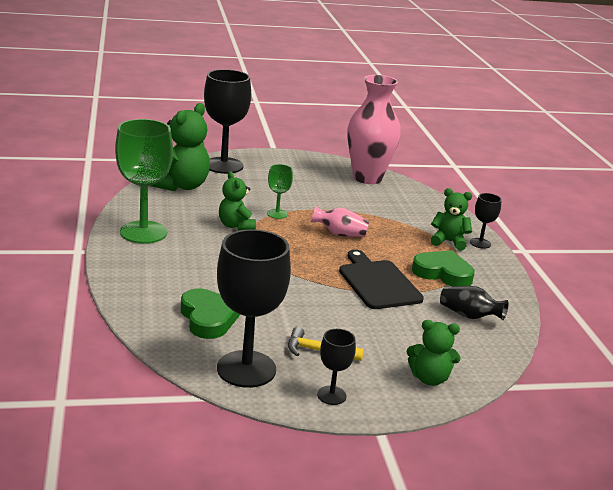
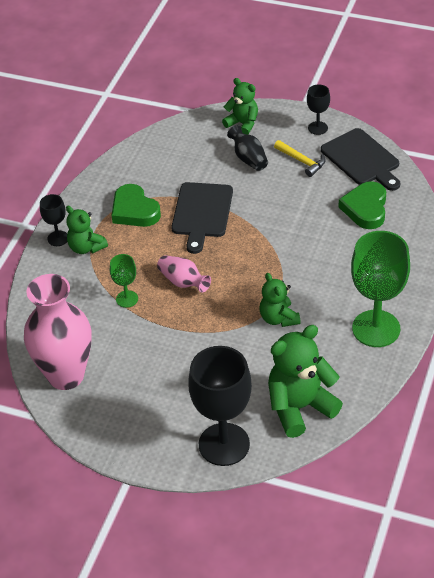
camera: 145 degrees left, 20 degrees up
black goblet [217,229,291,388] -> black cutting board [321,128,400,191]
green teddy bear [219,171,256,230] -> green teddy bear turned 150 degrees clockwise [260,273,301,327]
green goblet [267,164,293,219] -> green goblet moved to [110,254,138,308]
black vase [440,286,508,320] -> black vase moved to [227,125,268,171]

